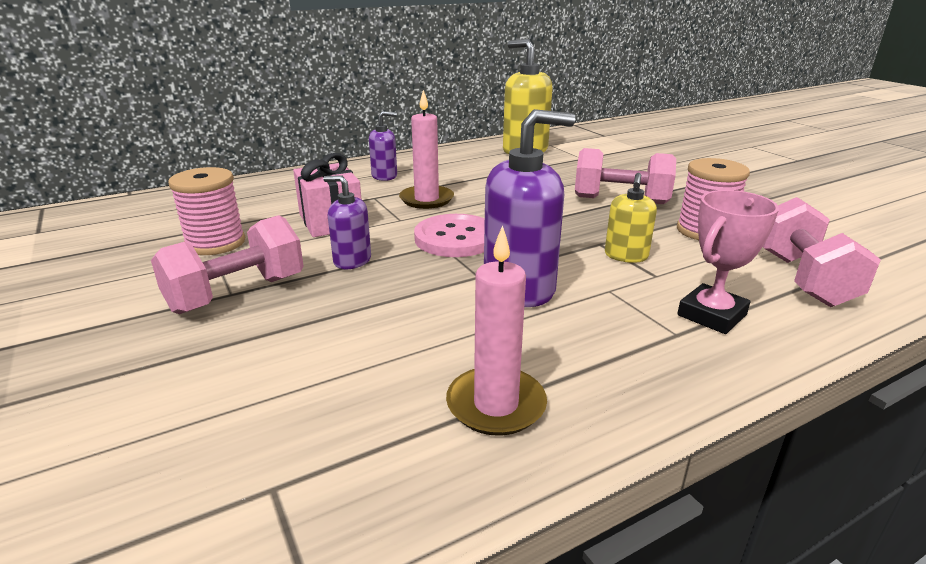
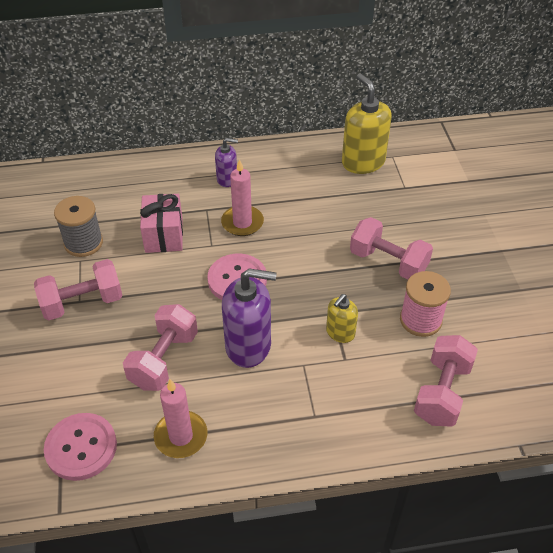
camera: 20 degrees right, 20 degrees up
pink spool [168,167,245,255] -> grey spool [54,196,103,257]
purple soap dispenser [323,175,371,269] -> none
pink trophy [677,190,779,334] -> none
none -> pink button [44,413,117,481]
none -> pink dumbbell [123,304,198,391]

